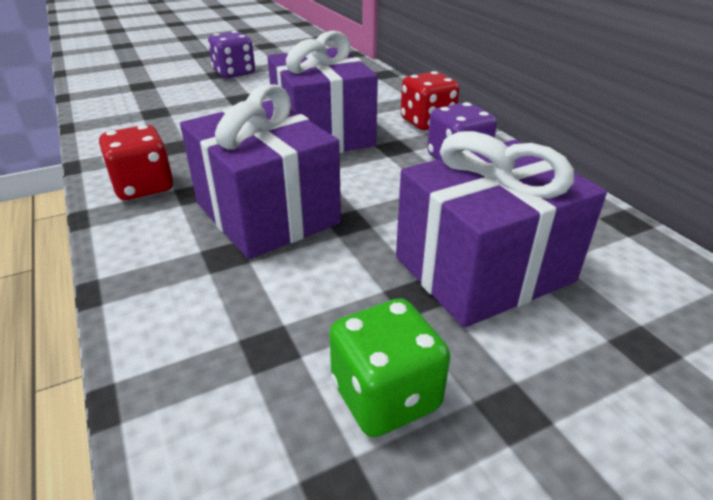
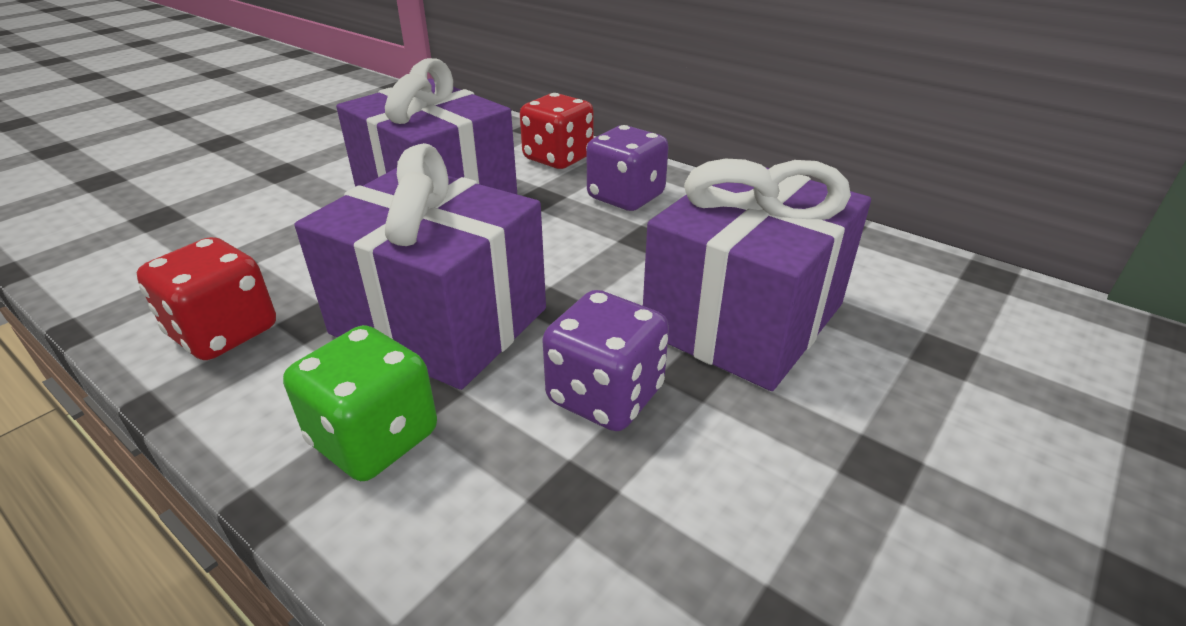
camera: 25 degrees left, 0 degrees up
purple dice [208,31,255,78] -> purple dice moved to [542,290,669,431]
green dice [329,298,450,437] -> green dice moved to [283,325,437,481]

